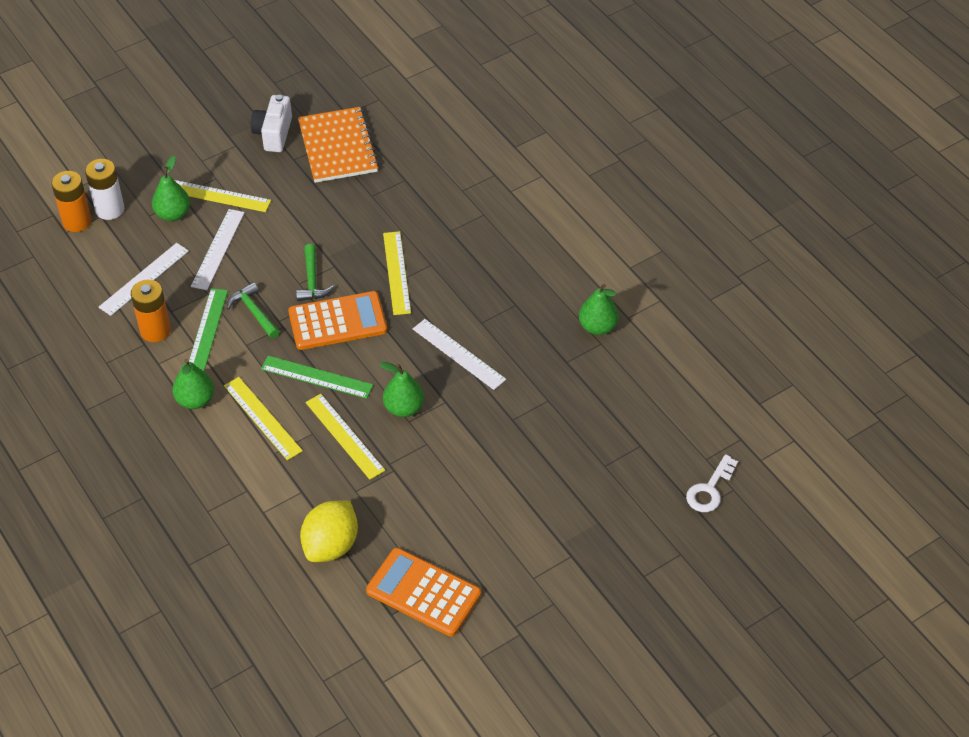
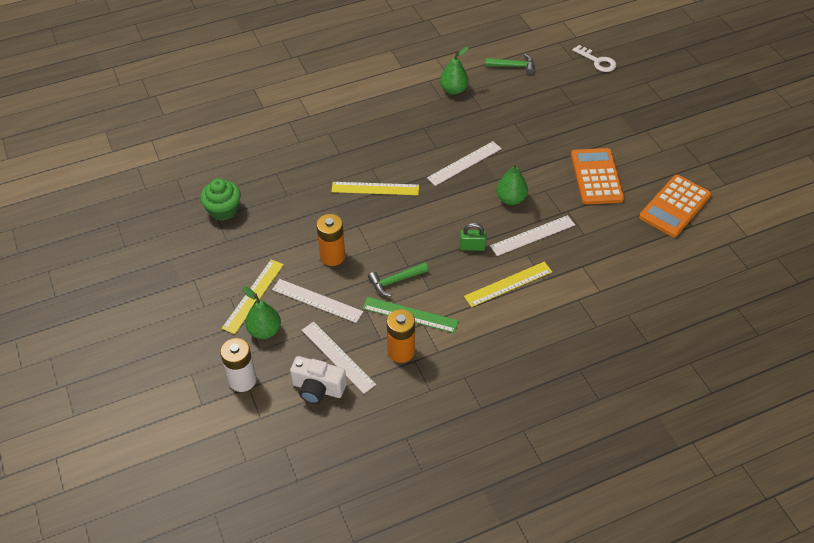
camera: 80 degrees left, 0 degrees up
orange battery [51,171,92,232] -> orange battery moved to [316,214,345,266]
green pear [172,359,214,409] -> none
white camera [251,95,292,152] -> white camera moved to [290,356,347,404]
green ruler [261,356,373,399] -> green padlock [460,223,486,251]
orange calculator [288,291,387,350] -> orange calculator moved to [571,148,624,205]
green hammer [296,244,334,301] -> green hammer moved to [485,53,534,75]
orange notebook [298,107,379,183] -> green cupcake [200,178,241,221]
yellow lemon [300,501,358,562] -> none
yellow ruler [305,394,385,480] -> white ruler [490,215,575,256]

